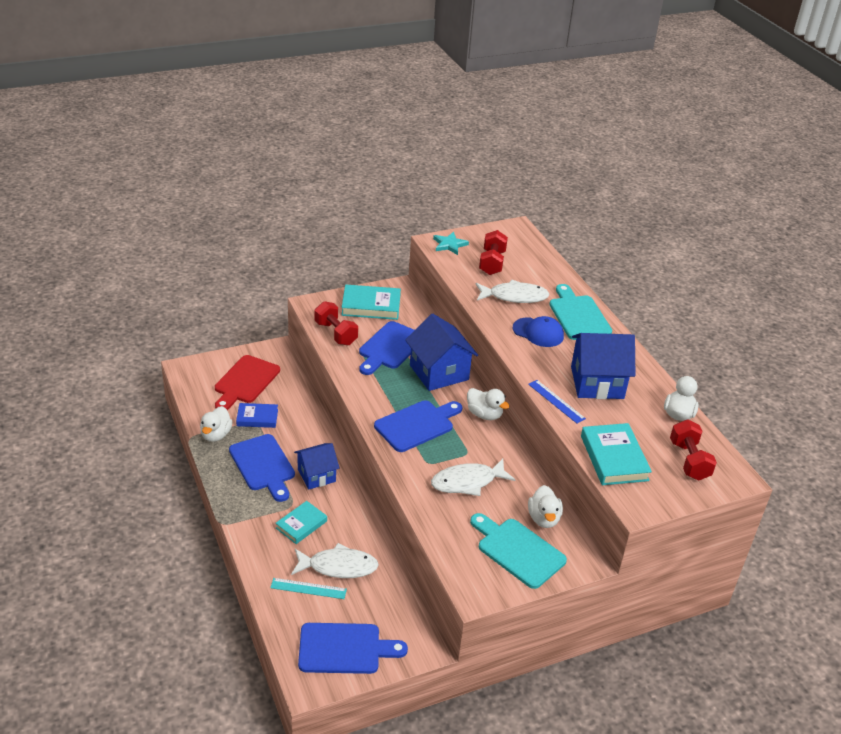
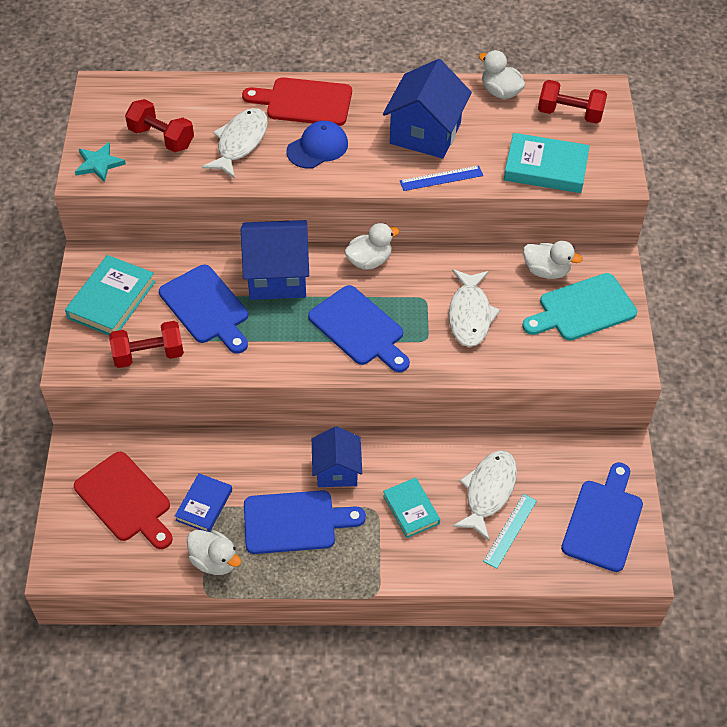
camera: 65 degrees left, 15 degrees up
blue cutting board [374,400,462,452] -> blue cutting board turned 150 degrees clockwise [308,285,410,372]
turquoise cutting board [549,284,612,340] -> red cutting board [242,77,352,126]

